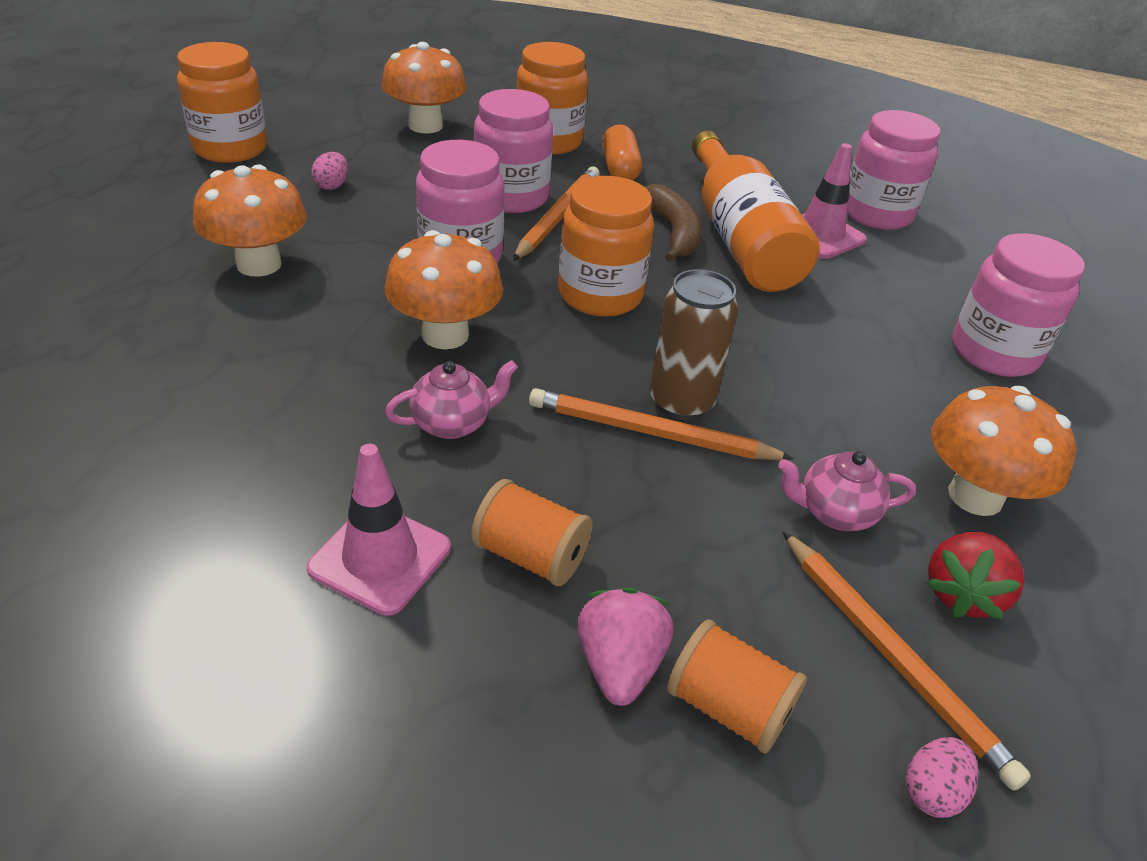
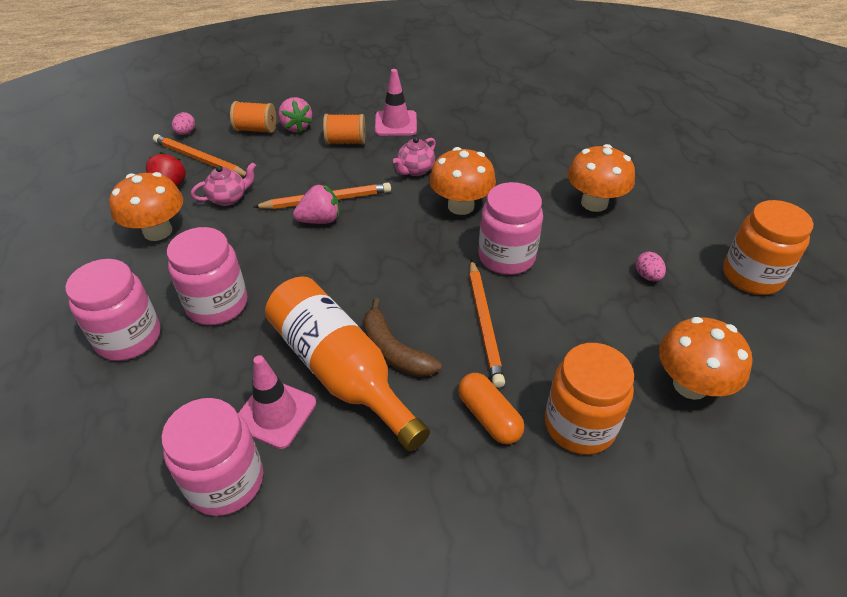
camera: 155 degrees right, 5 degrees up
pink jar [474,89,553,213] -> pink jar moved to [167,227,247,325]
orange jar [558,176,654,317] -> none
brown can [650,269,738,420] -> pink strawberry [293,184,339,224]

